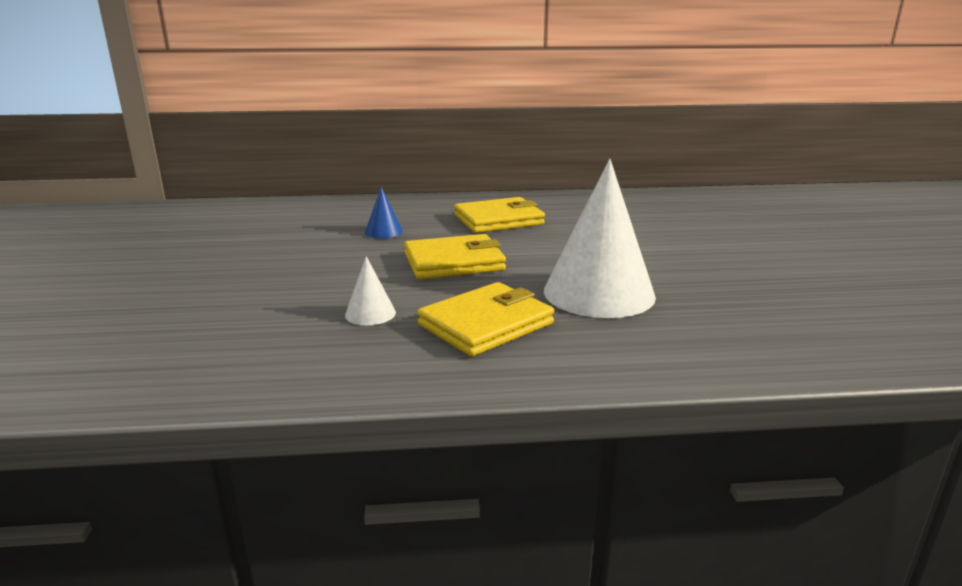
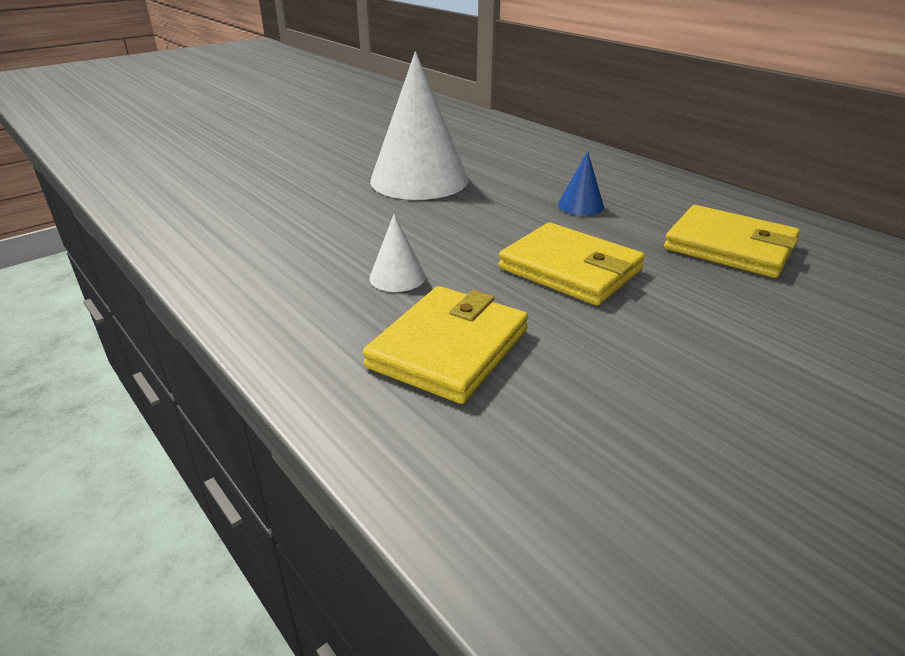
camera: 55 degrees right, 10 degrees up
yellow wallet [417,282,554,357] -> yellow wallet turned 75 degrees counterclockwise [363,286,528,404]
white cone [544,159,656,318] -> white cone moved to [370,51,468,200]

